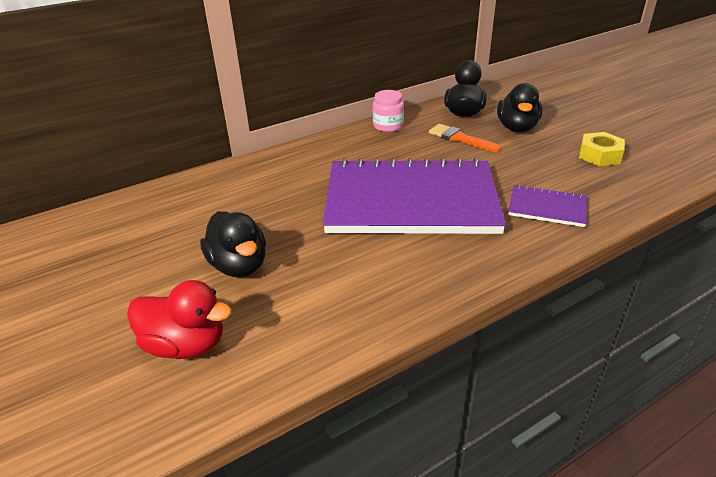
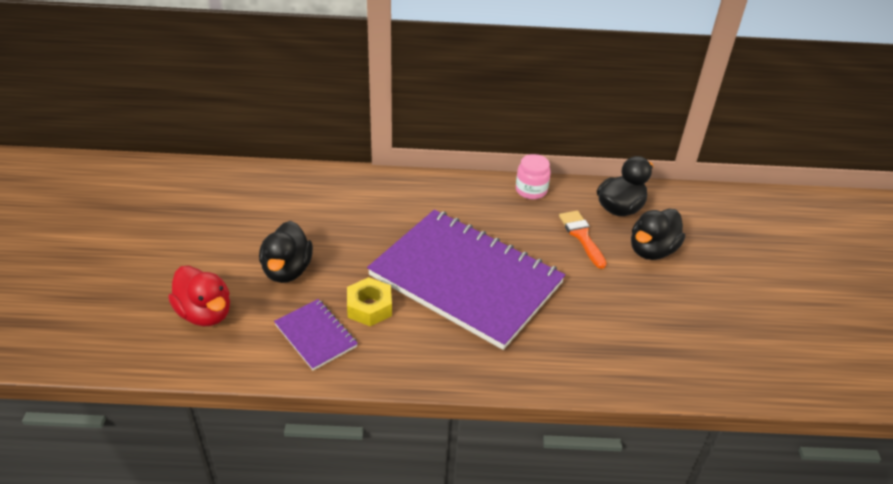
camera: 30 degrees right, 5 degrees up
purple notebook [508,184,587,227] -> purple notebook moved to [274,299,358,370]
yellow nut [579,132,625,166] -> yellow nut moved to [347,277,392,326]

